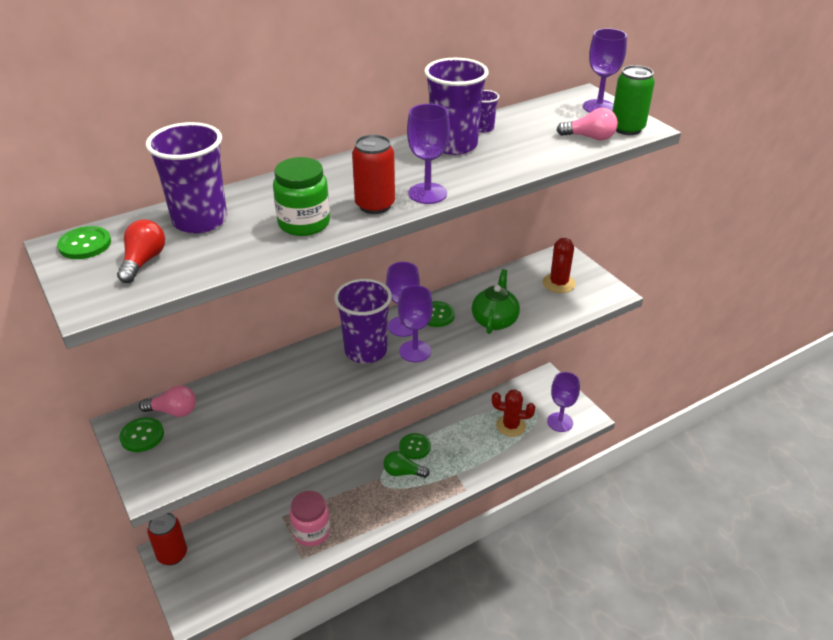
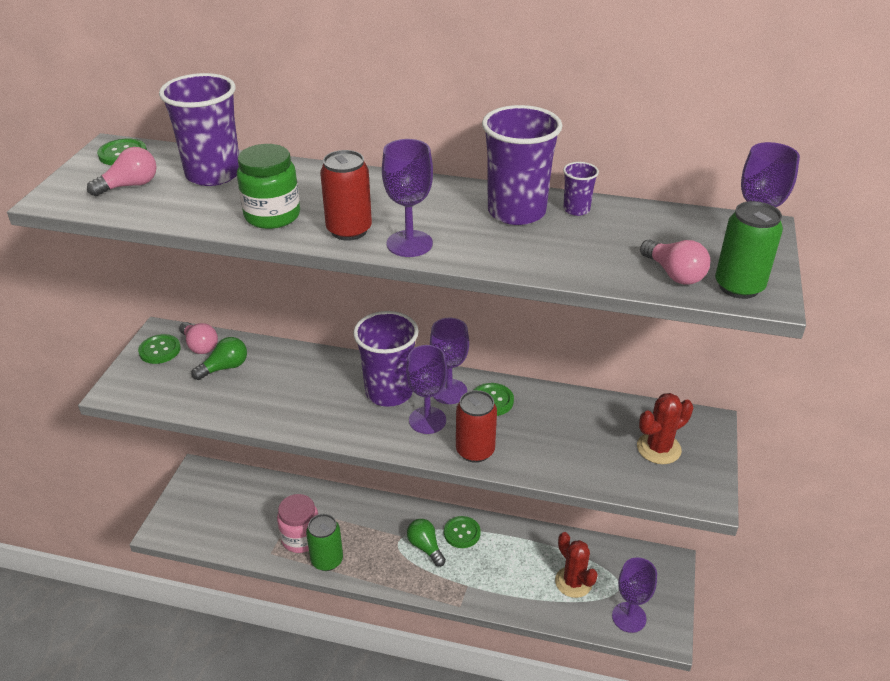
camera: 45 degrees right, 0 degrees up
red light bulb [117,219,165,283] -> pink light bulb [87,147,157,196]
red can [147,512,187,565] -> red can moved to [456,390,497,463]
green teapot [472,269,520,334] -> none
none -> green light bulb [191,337,247,380]
none -> green can [306,514,343,571]

